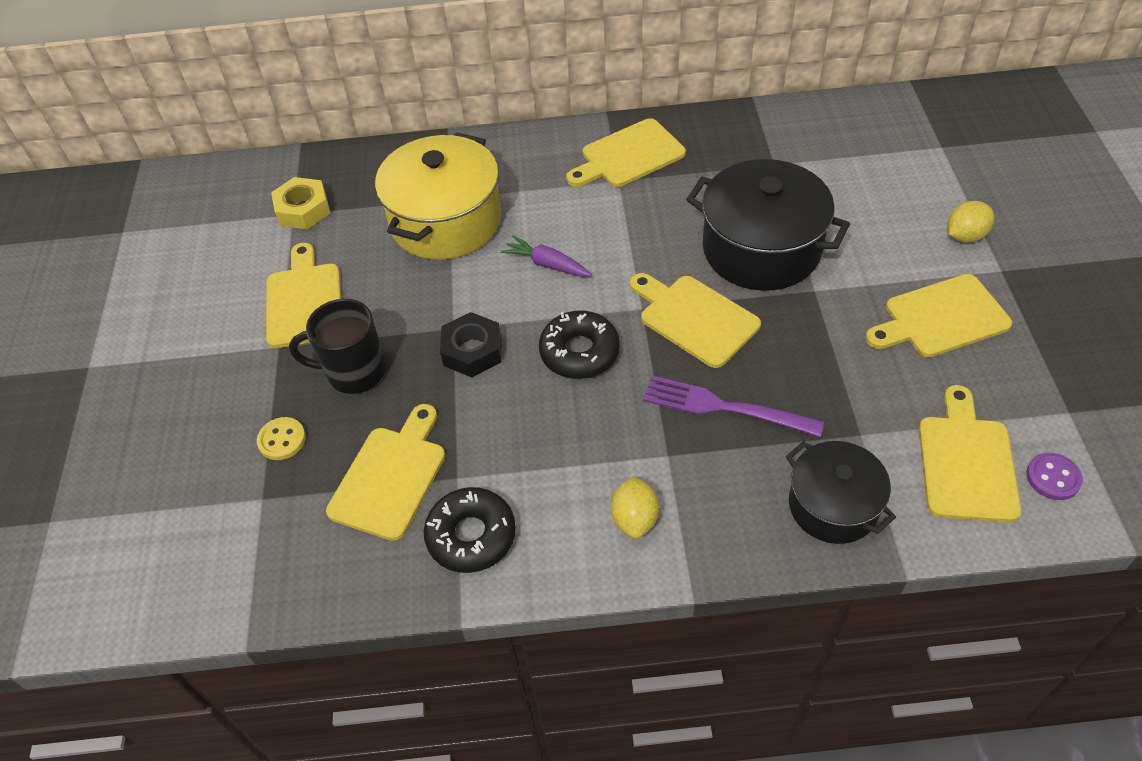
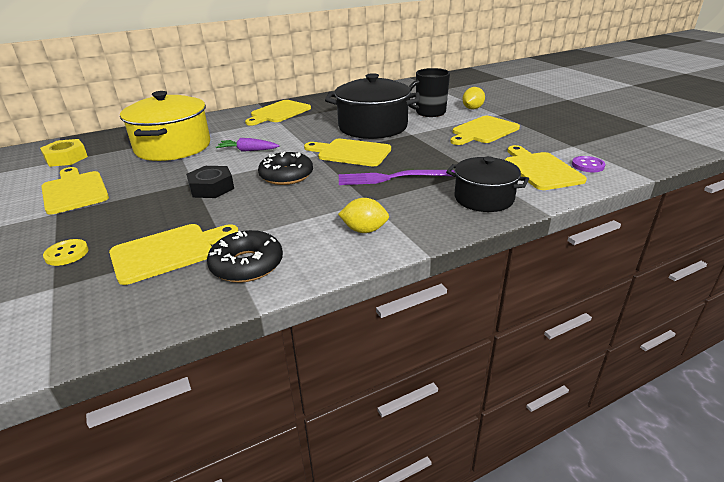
camera: 25 degrees left, 20 degrees down
black mug [289,299,385,394] -> black mug moved to [408,68,450,117]
yellow cutting board [326,404,445,541] -> yellow cutting board turned 60 degrees clockwise [109,224,238,285]
yellow lemon [611,476,659,539] -> yellow lemon turned 60 degrees counterclockwise [338,198,389,233]

